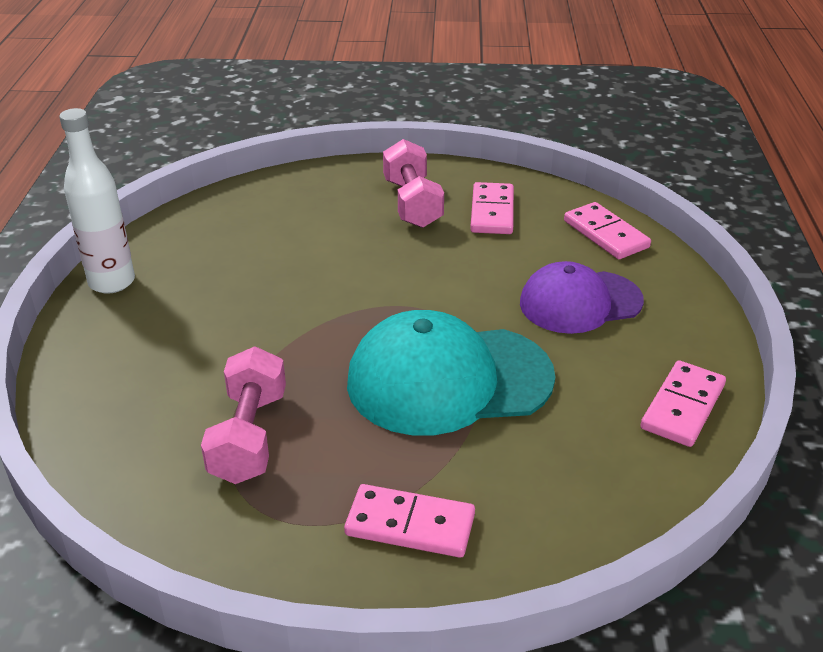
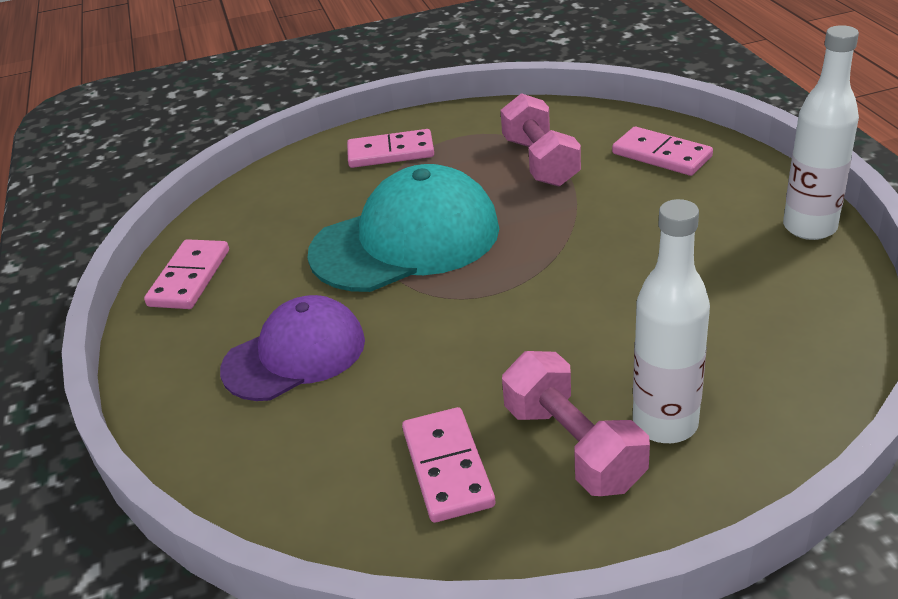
camera: 165 degrees right, 0 degrees up
pink domino [564,202,651,259] -> pink domino moved to [612,127,713,176]
none -> white bottle [633,199,710,443]

